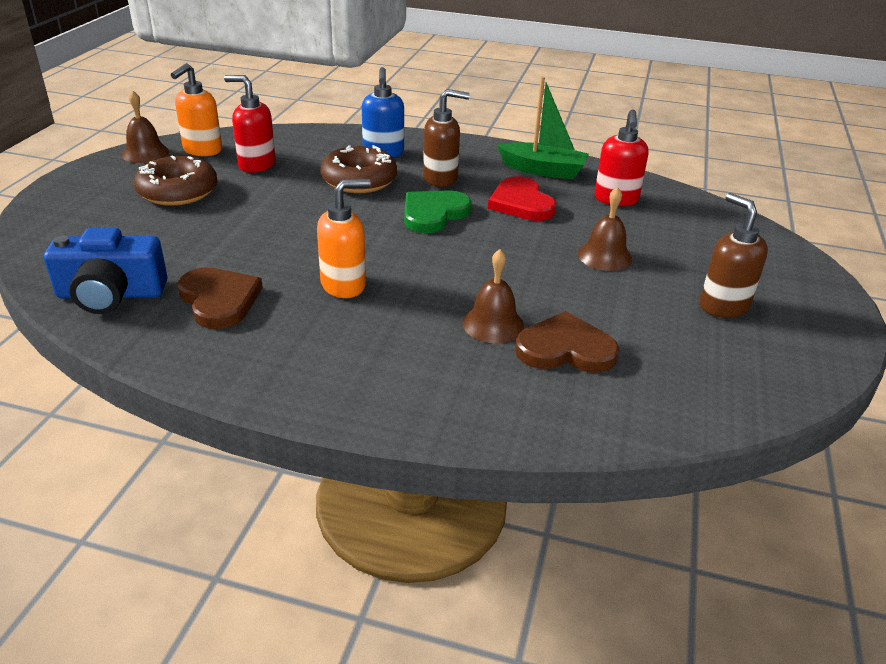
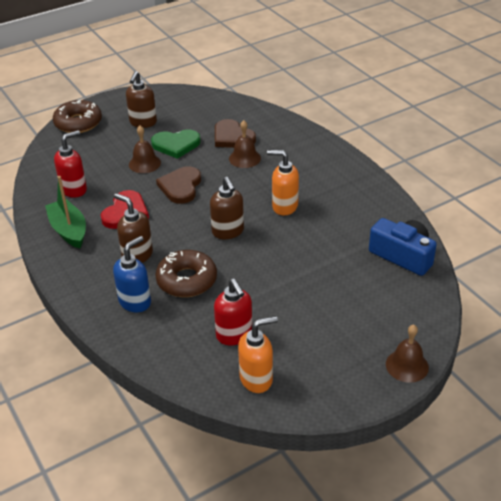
camera: 135 degrees left, 5 degrees up
brown bell [122,91,169,163] -> brown bell moved to [386,325,429,383]
brown donut [134,155,217,206] -> brown donut moved to [53,100,102,133]
brown heart [178,267,263,329] -> brown heart moved to [156,166,201,204]
green heart [404,190,472,233] -> green heart moved to [151,129,201,159]
none -> brown soap dispenser [210,177,244,239]

